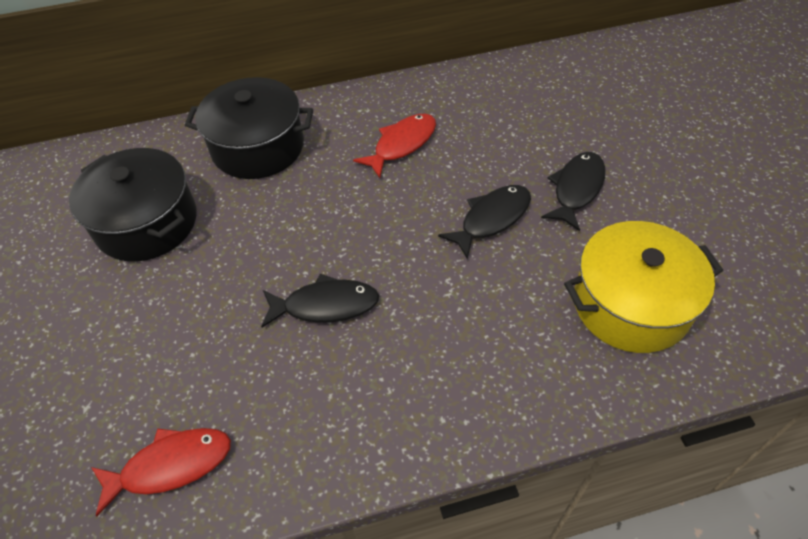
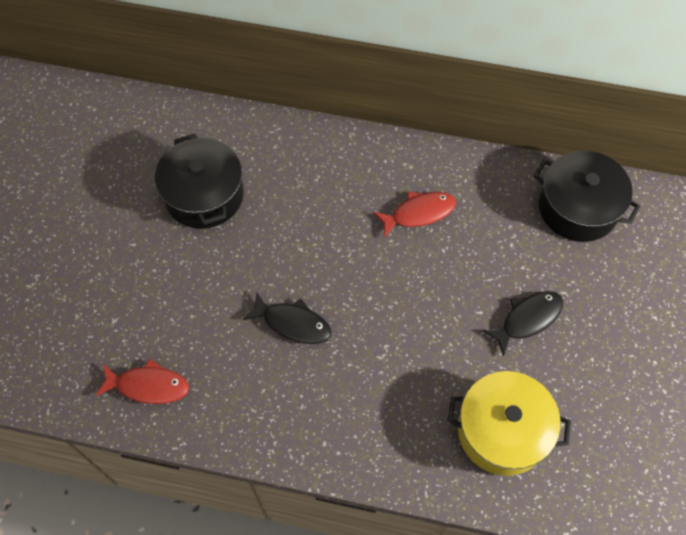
camera: 25 degrees right, 10 degrees up
black pot [185,77,313,179] -> black pot moved to [534,150,641,242]
black fish [438,185,531,259] -> none

